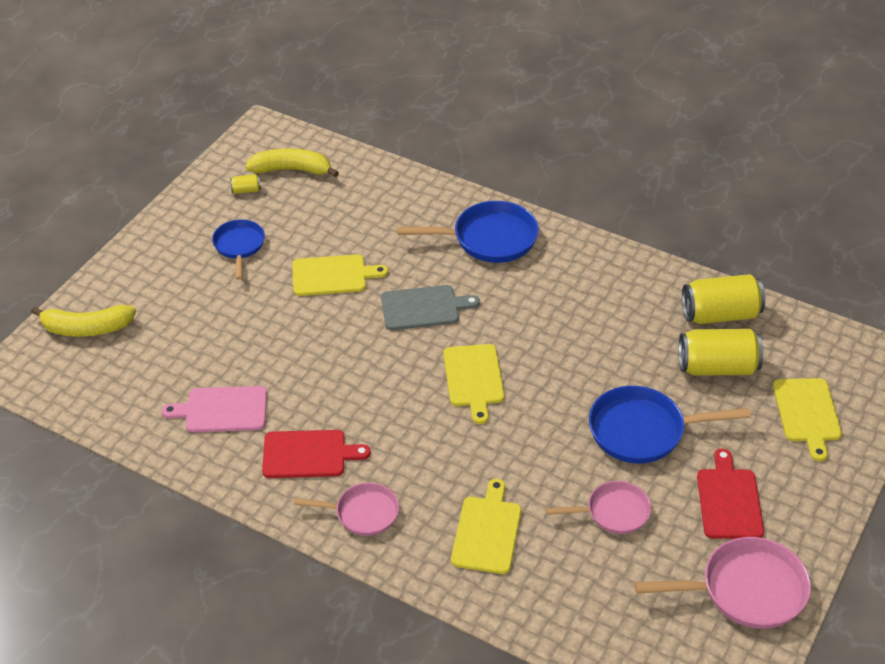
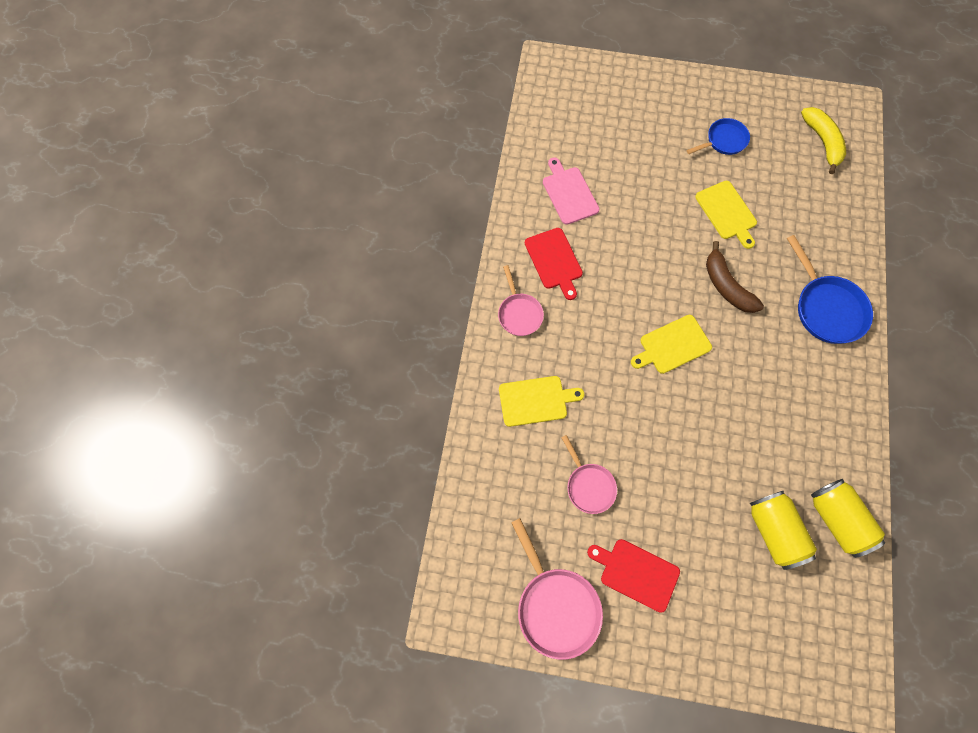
camera: 70 degrees right, 25 degrees up
yellow banana [31,305,136,337] -> none
yellow can [230,174,261,194] -> none
grey cutting board [381,285,480,330] -> brown banana [706,241,764,313]
blue pan [589,386,751,463] -> none
red cutting board [697,448,764,539] -> red cutting board turned 135 degrees counterclockwise [587,539,680,613]
yellow cutting board [773,378,842,461] -> none

